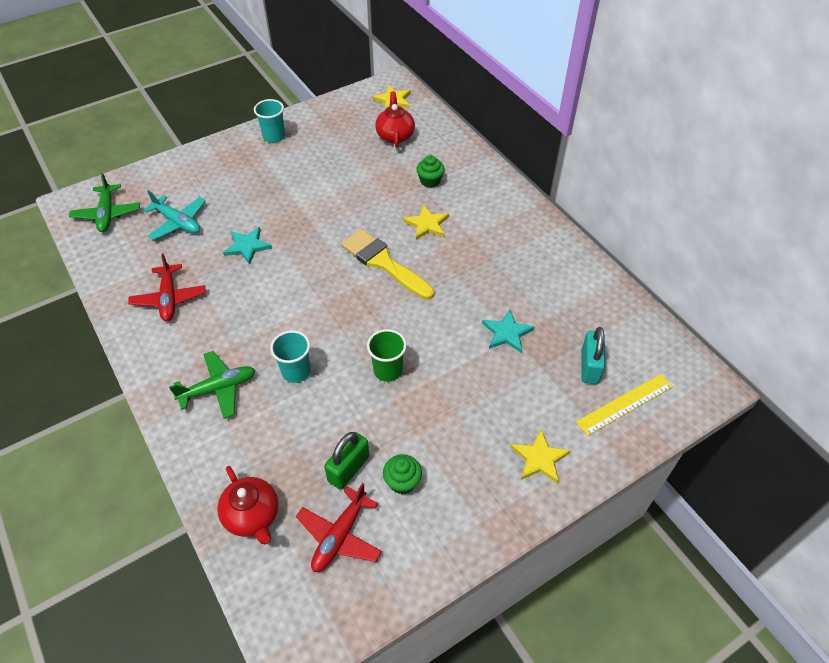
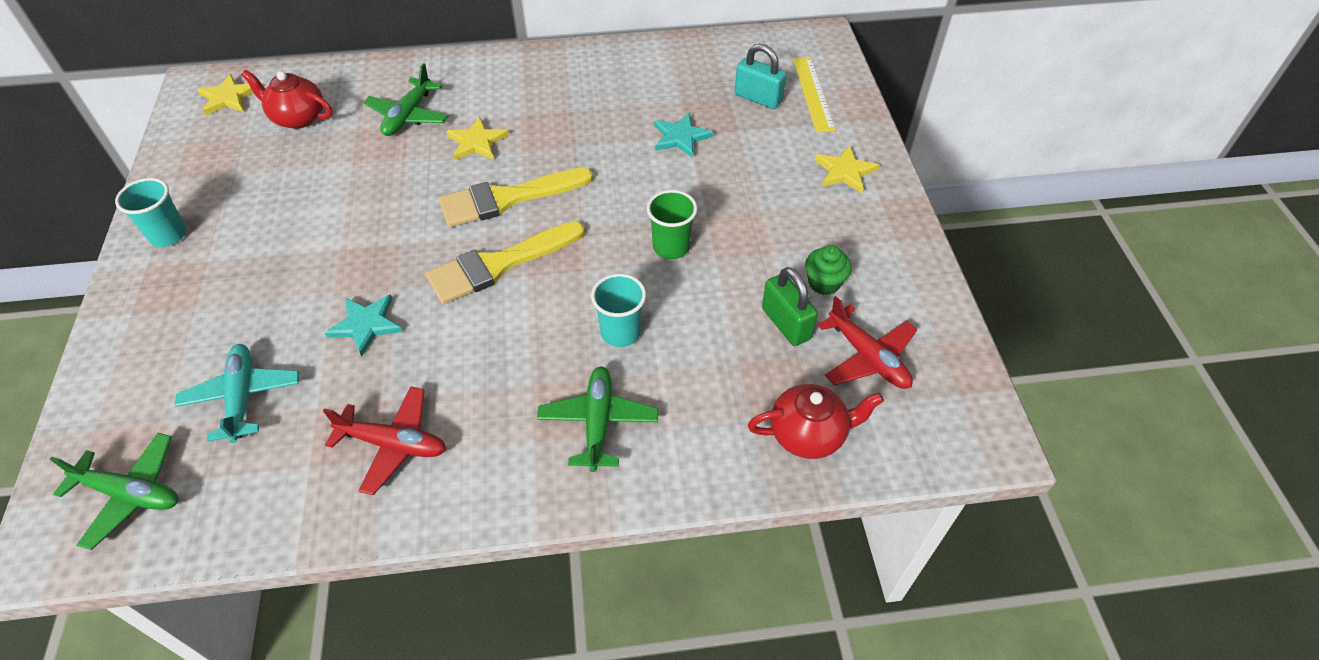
camera: 65 degrees left, 0 degrees up
turquoise plane [143,190,206,240] -> turquoise plane turned 75 degrees counterclockwise [175,344,299,443]
green cupcake [416,155,445,188] -> green plane [363,63,448,136]
none -> yellow brush [425,221,585,304]

